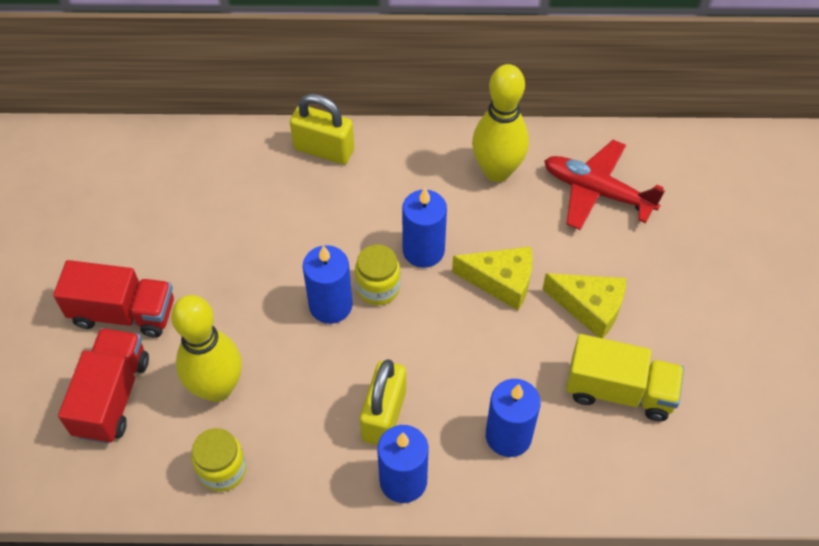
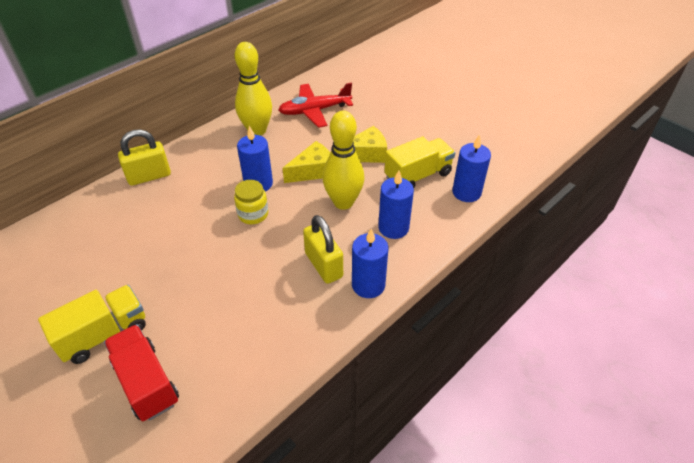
camera: 45 degrees left, 10 degrees down
red truck [53,260,174,338] -> yellow truck [38,285,146,364]
yellow bowling pin [171,295,242,402] -> yellow bowling pin moved to [323,111,365,210]
yellow jar [191,428,246,492] -> none
blue candle [303,245,352,324] -> blue candle moved to [452,134,491,202]

